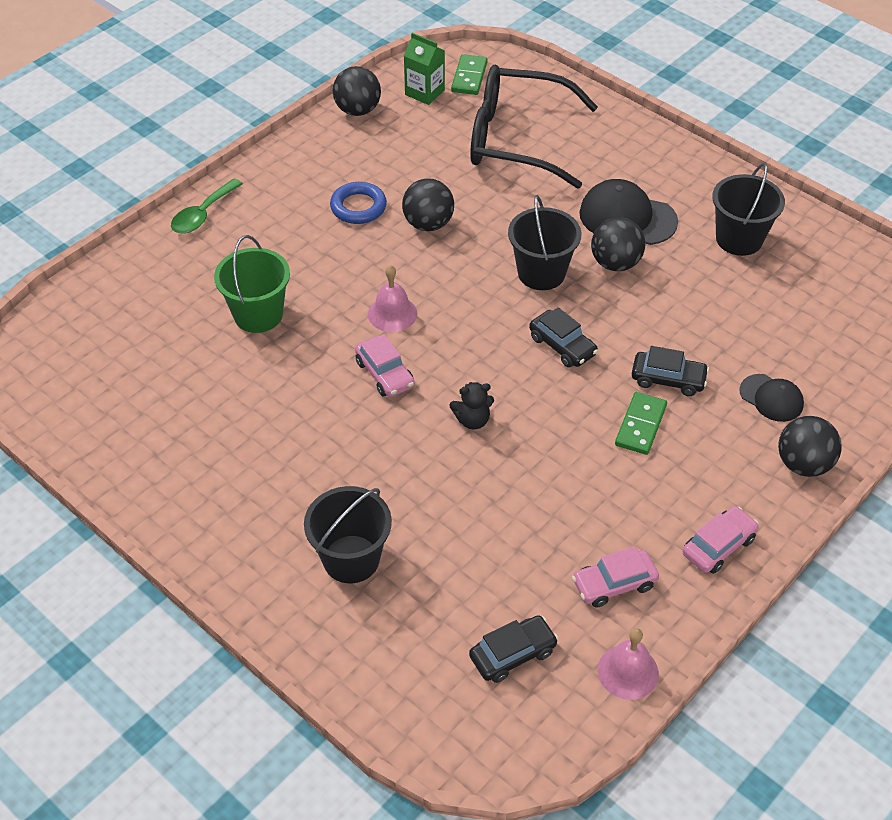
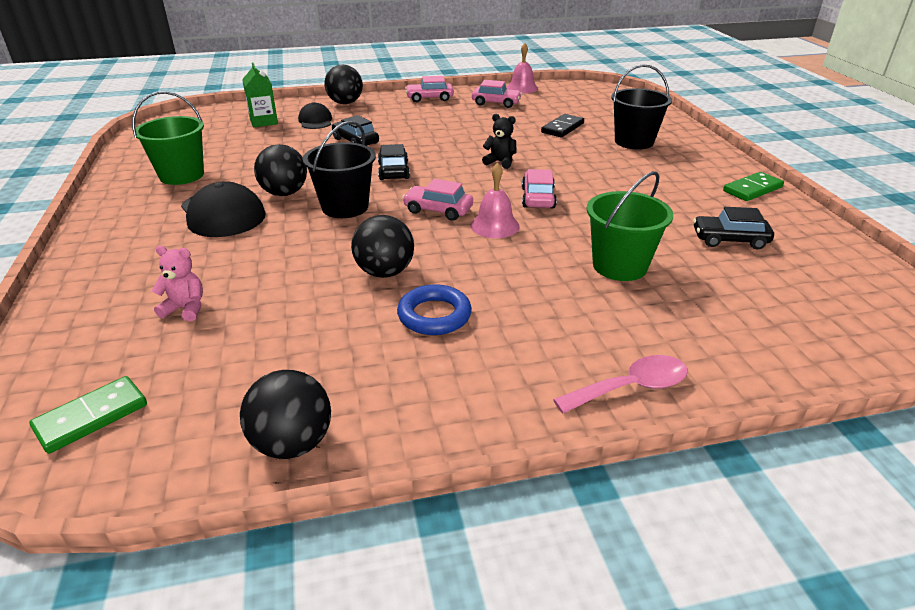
camera: 145 degrees left, 15 degrees down
green spoon [171,178,243,233] -> pink spoon [553,355,688,413]
green carton [404,33,445,105] -> green carton moved to [242,62,278,127]
black car [469,615,558,683] -> black car moved to [693,207,774,249]
black glasses [470,65,598,189] -> pink teddy bear [152,246,203,322]
green domino [615,392,667,455] -> green domino moved to [723,172,784,201]
black bucket [712,163,785,256] -> green bucket [132,91,204,185]
none -> pink car [402,179,473,221]
none -> black domino [541,114,584,137]

